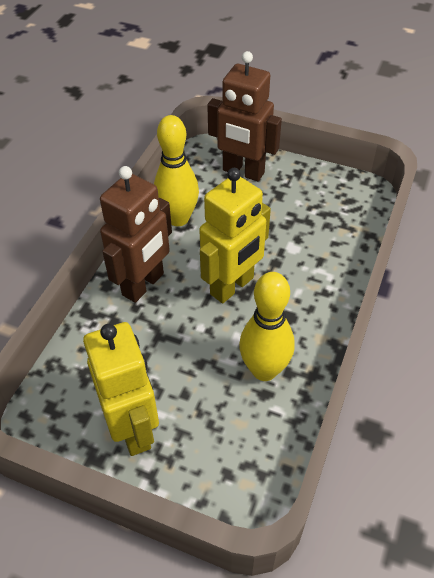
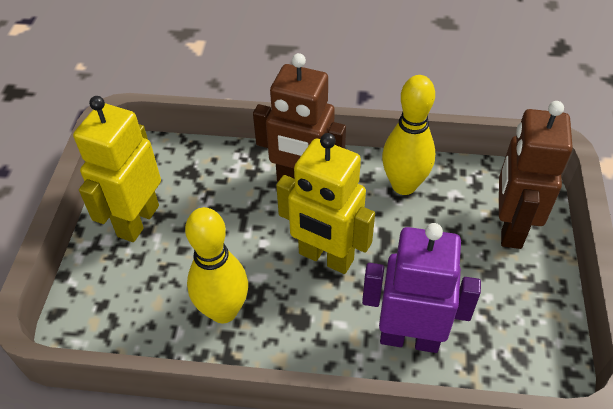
camera: 75 degrees right, 0 degrees up
yellow robot [83,322,159,456] -> yellow robot turned 150 degrees clockwise [73,96,161,242]
none -> purple robot [362,223,481,353]

